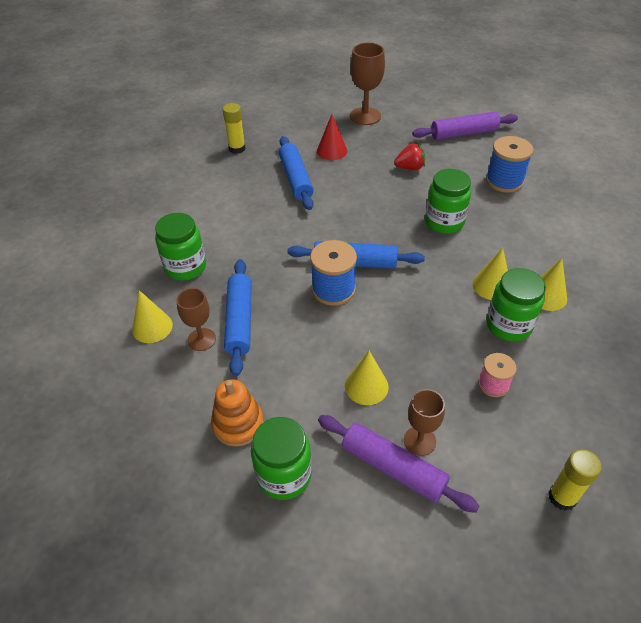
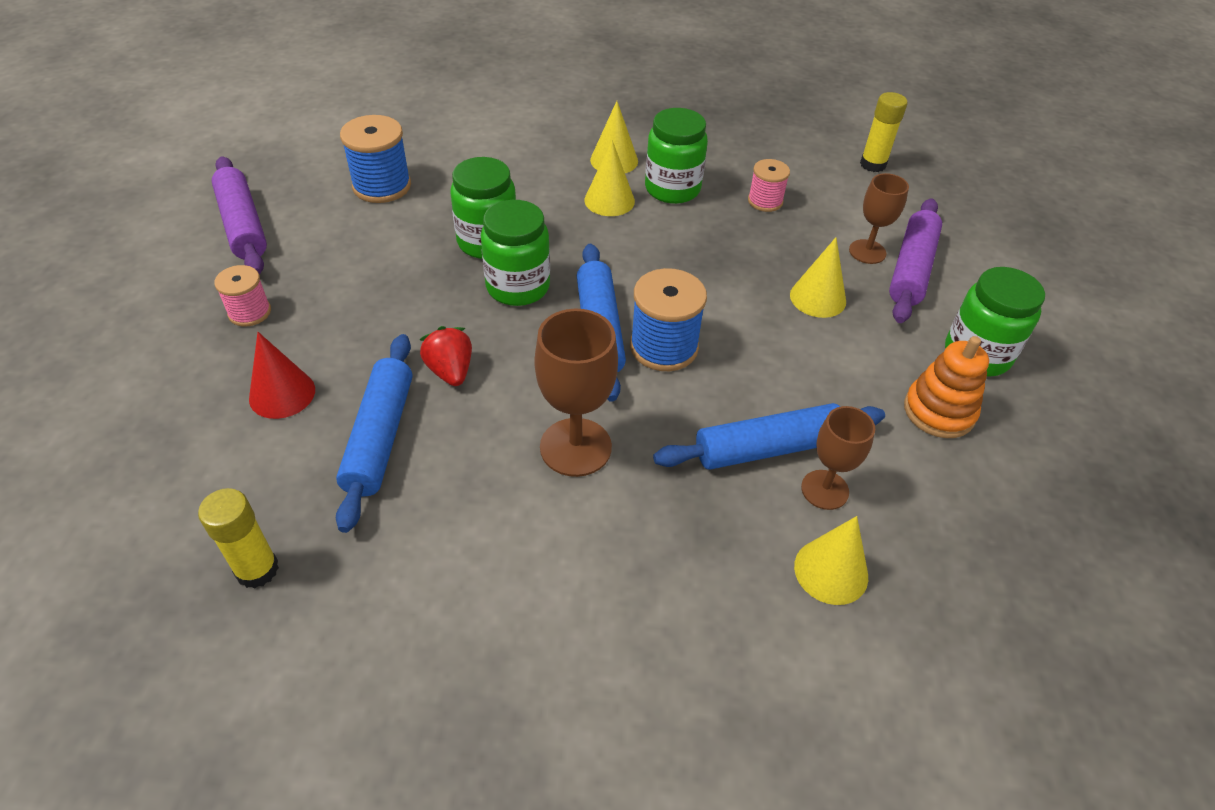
camera: 105 degrees left, 0 degrees up
green jar [155,213,206,281] -> green jar moved to [481,200,550,306]
blue rolling pin [279,136,314,210] -> blue rolling pin turned 60 degrees counterclockwise [336,334,412,533]
brown goblet [350,43,385,125] -> brown goblet moved to [534,309,618,477]
red strawberry [394,143,425,170] -> red strawberry moved to [419,326,472,386]
none -> pink spool [214,265,271,326]

